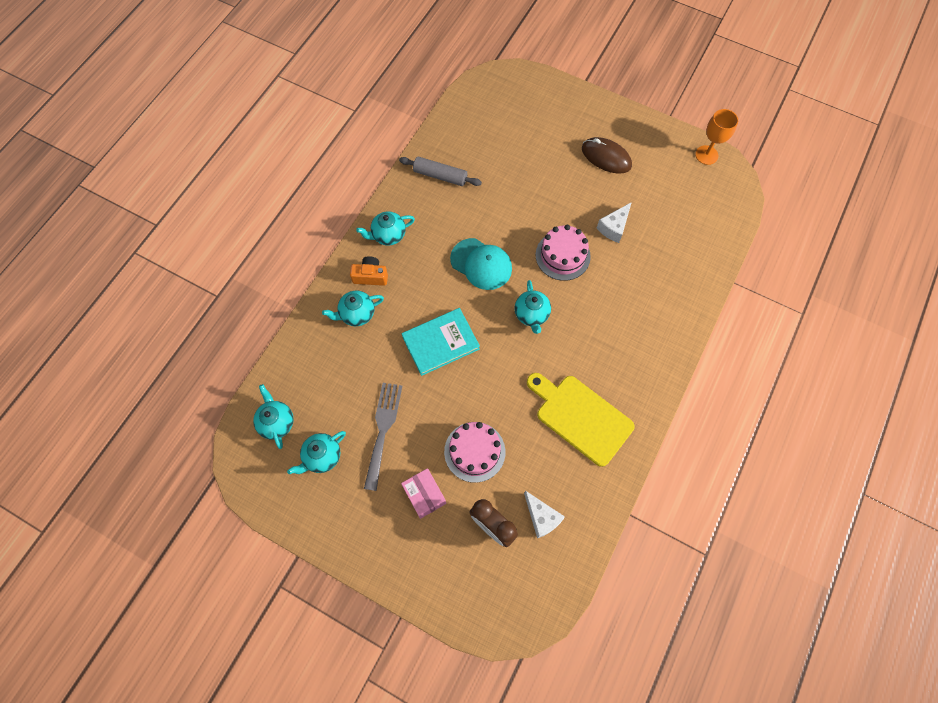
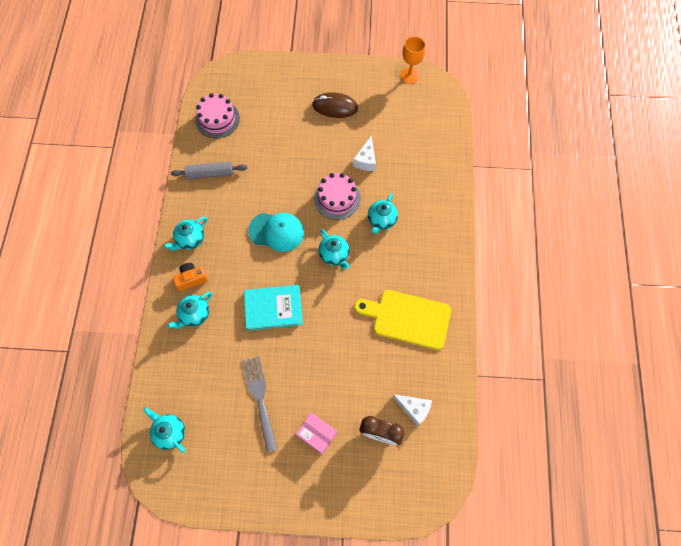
camera: 25 degrees left, 0 degrees up
turquoise teapot [287,431,346,474] -> turquoise teapot moved to [368,193,398,234]
turquoise book [402,308,480,376] -> turquoise book turned 45 degrees clockwise [244,285,303,331]
pink cake [444,422,505,483] -> pink cake moved to [195,93,240,138]

